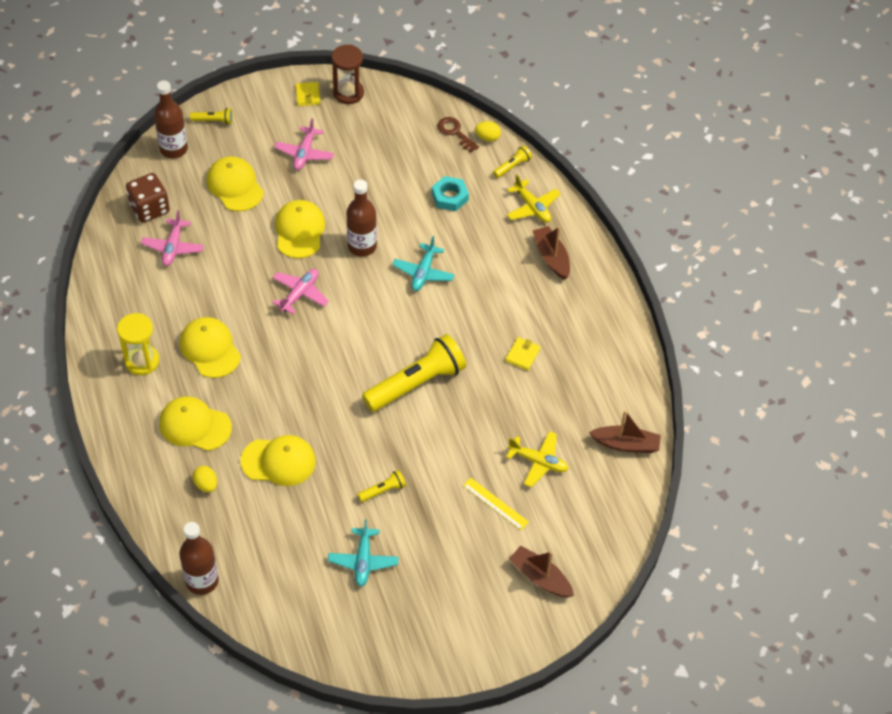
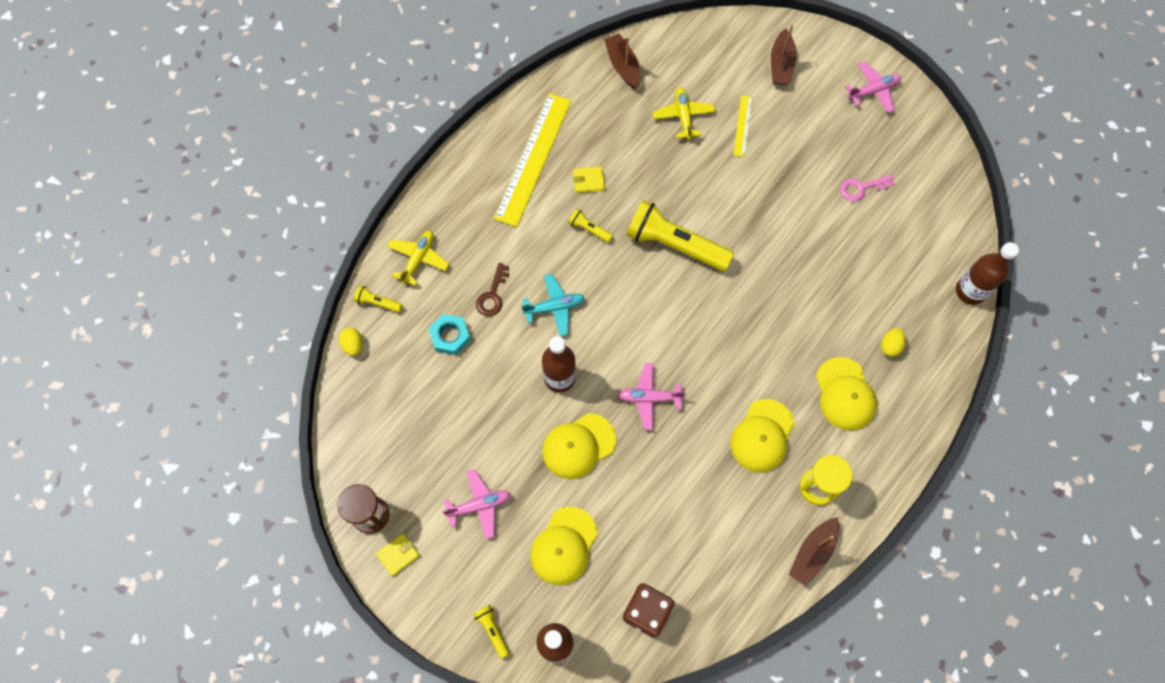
camera: 120 degrees left, 15 degrees up
pink plane [141,210,204,266] -> pink plane moved to [845,61,901,113]
yellow cap [241,435,316,486] -> none
turquoise plane [328,519,399,587] -> pink key [840,174,895,201]
yellow flashlight [357,470,406,502] -> yellow flashlight moved to [568,209,613,243]
brown key [437,117,479,152] -> brown key moved to [476,263,509,316]
brown boat [533,226,570,280] -> brown boat moved to [789,517,839,586]
none -> yellow ruler [494,93,571,227]

